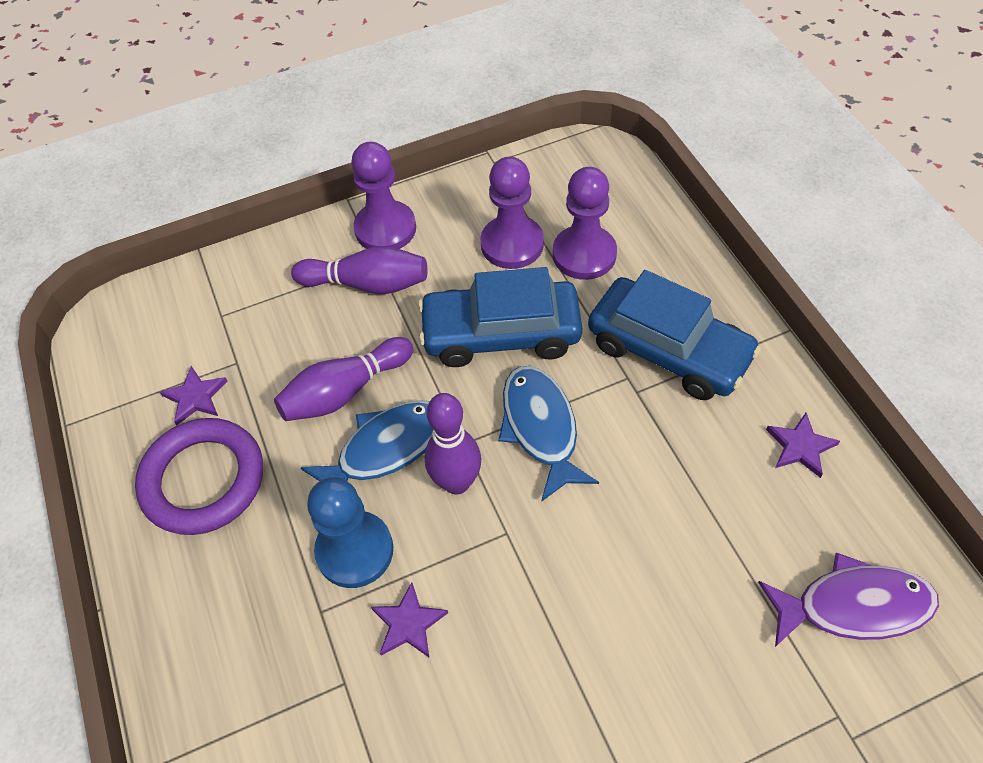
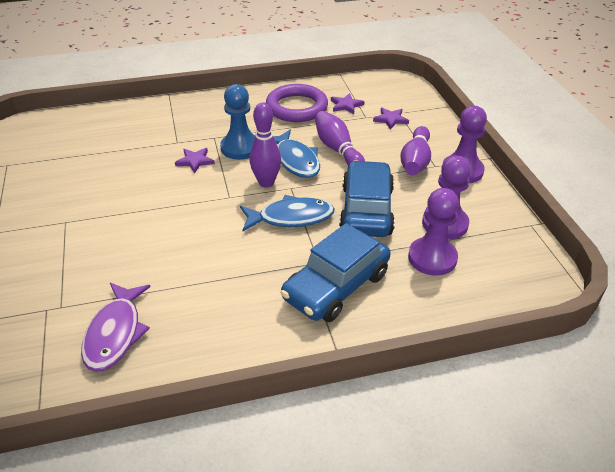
camera: 95 degrees right, 15 degrees down
purple star [766,413,840,478] -> purple star moved to [373,107,409,130]

